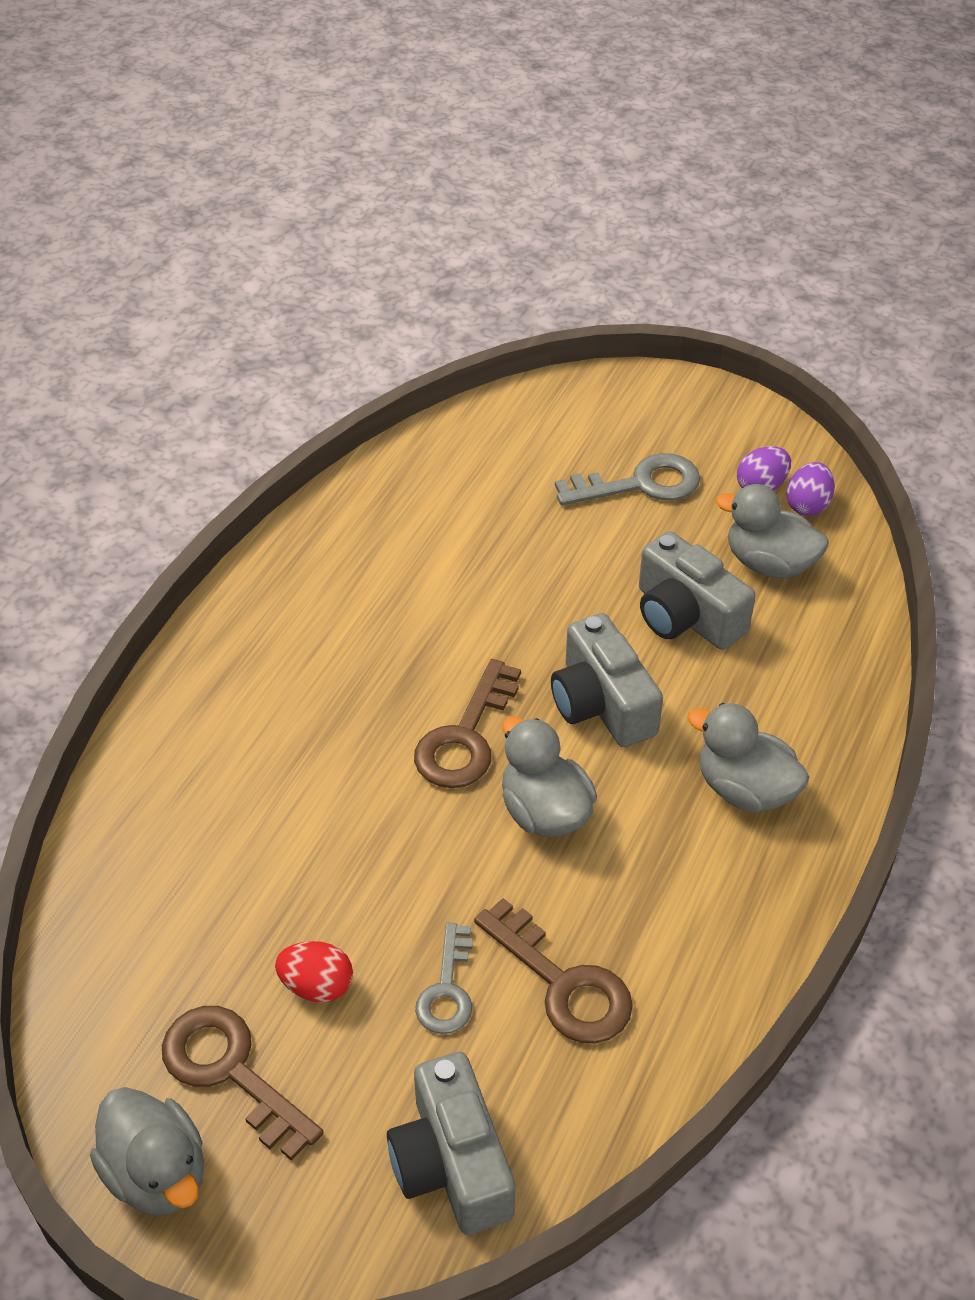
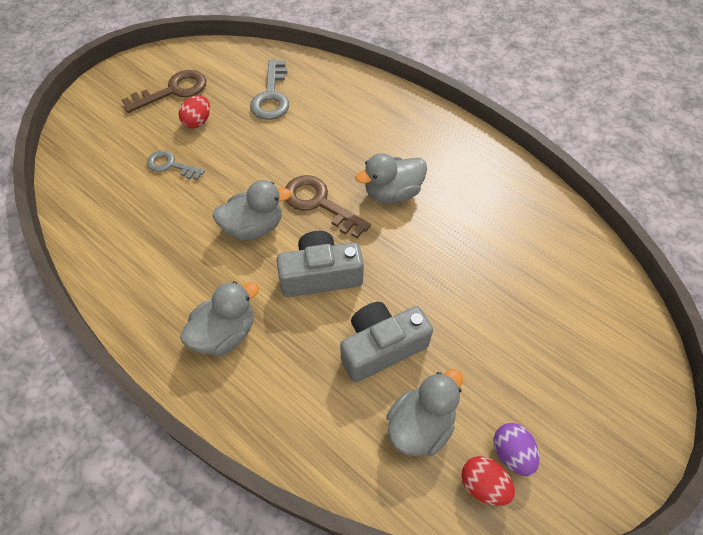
camera: 105 degrees right, 10 degrees up
grey duck [90,1087,204,1216] -> grey duck moved to [356,153,427,203]
grey camera [387,1052,515,1235] -> none
brown key [474,898,633,1044] -> none
grey key [555,453,700,505] -> grey key moved to [250,60,289,120]
purple egg [787,462,835,516] -> red egg [461,456,515,506]

